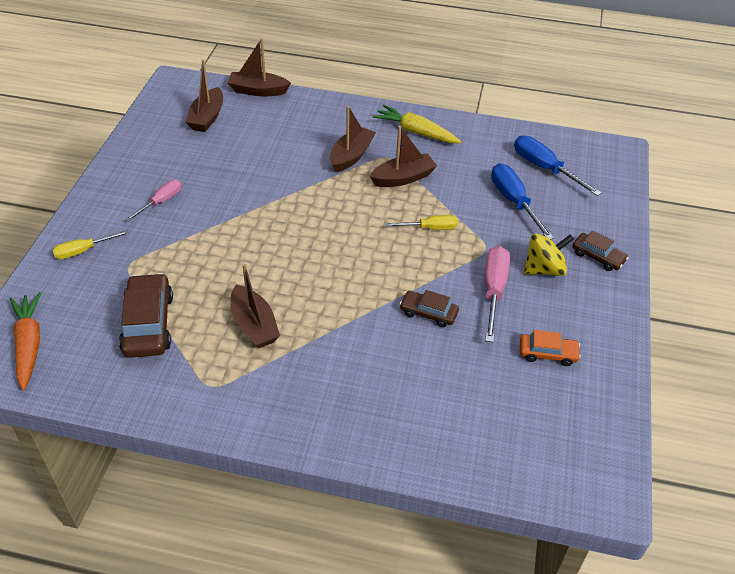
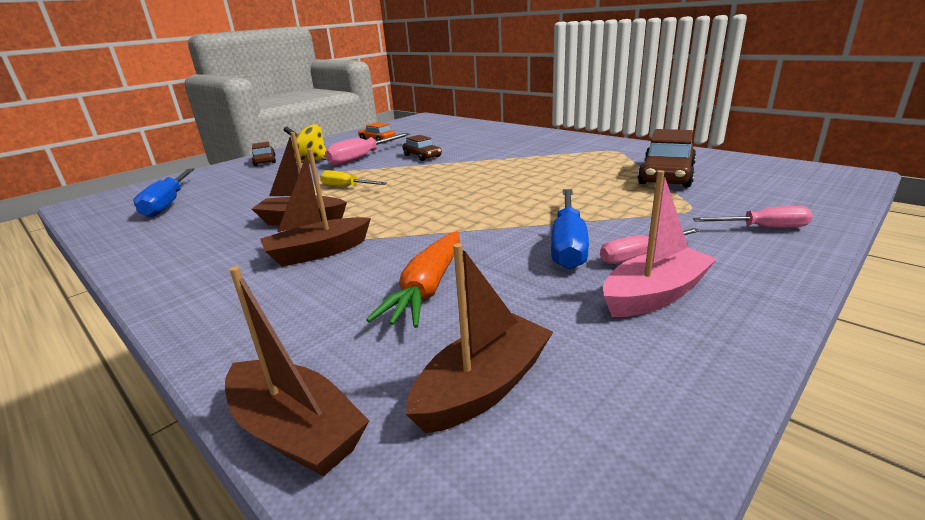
camera: 145 degrees left, 20 degrees down
orange carrot [10,293,41,390] -> orange carrot moved to [366,231,460,328]
yellow screwdriver [53,230,129,259] -> pink screwdriver [693,206,813,228]
brown boat [231,264,280,348] -> none
yellow carrot [373,105,461,143] -> none
blue screwdriver [491,164,554,240] -> blue screwdriver moved to [551,189,589,269]
none -> pink boat [603,170,717,317]

